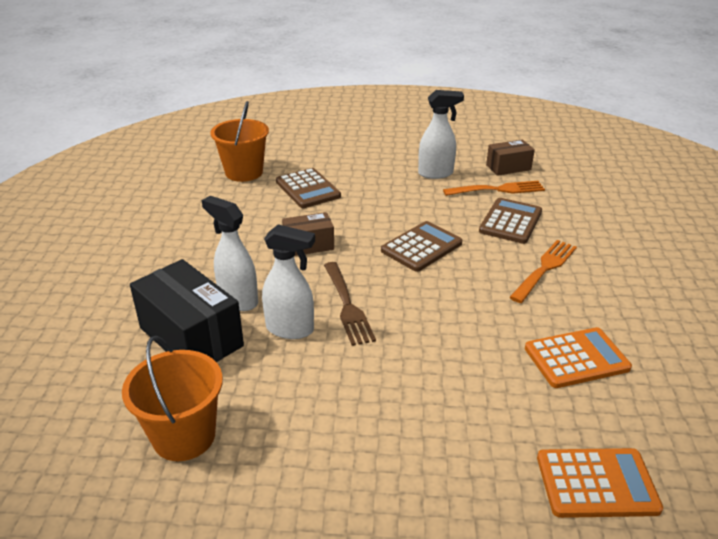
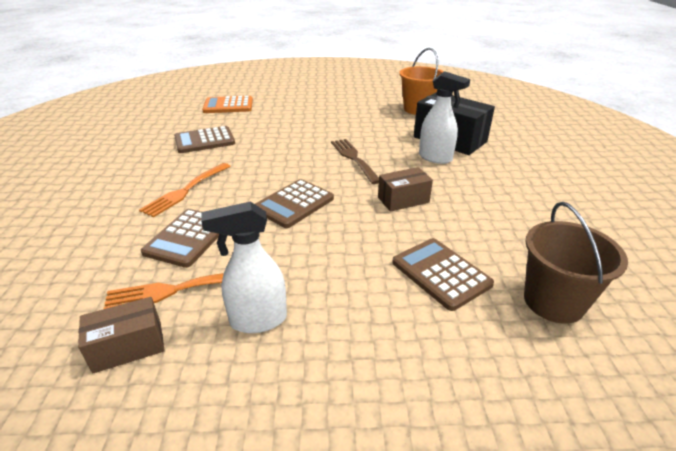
camera: 175 degrees right, 0 degrees up
orange bucket [210,101,269,182] -> brown bucket [524,202,628,324]
white spray bottle [262,224,315,339] -> none
orange calculator [525,327,632,388] -> brown calculator [174,126,235,153]

